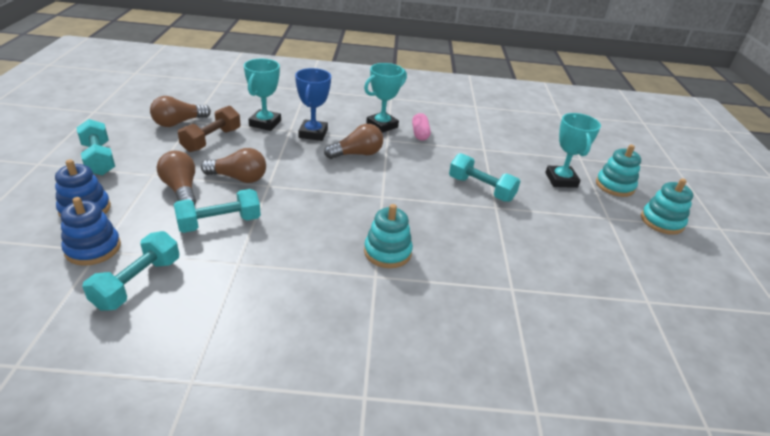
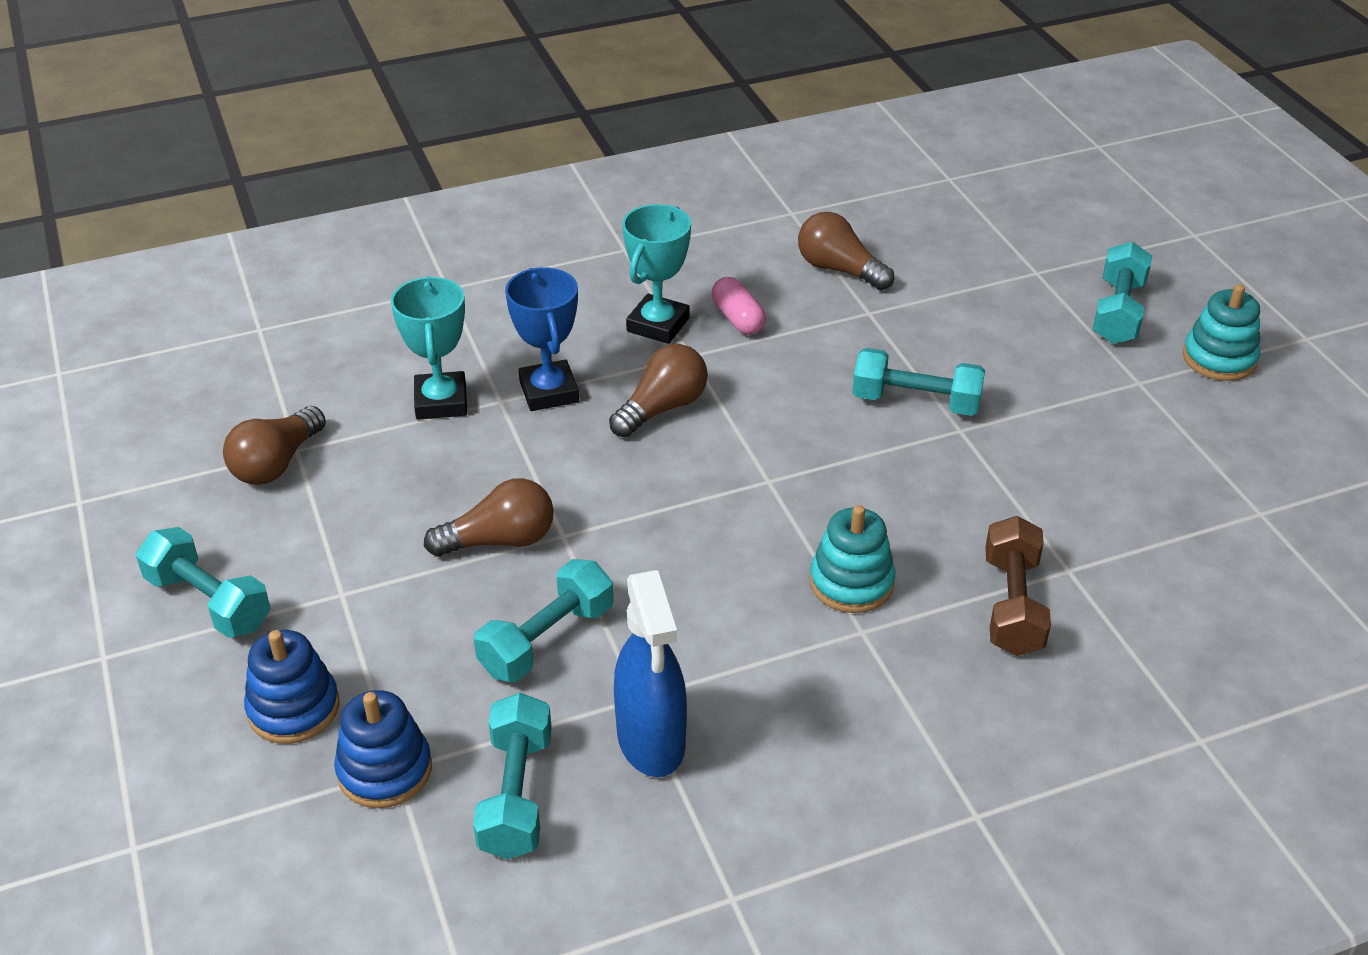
camera: 20 degrees left, 5 degrees up
brown light bulb [157,151,196,205] -> brown light bulb moved to [798,212,894,290]
brown dumbbell [178,106,241,152] -> brown dumbbell moved to [985,516,1051,656]
turquoise trophy [545,113,601,188] -> none
turquoise stacking toy [596,145,641,197] -> turquoise dumbbell [1093,242,1152,344]
none -> blue spray bottle [614,570,687,777]

